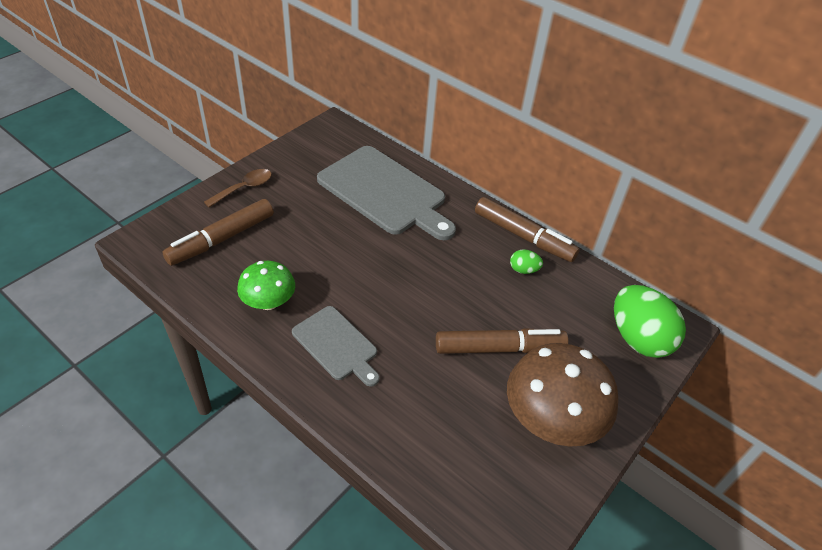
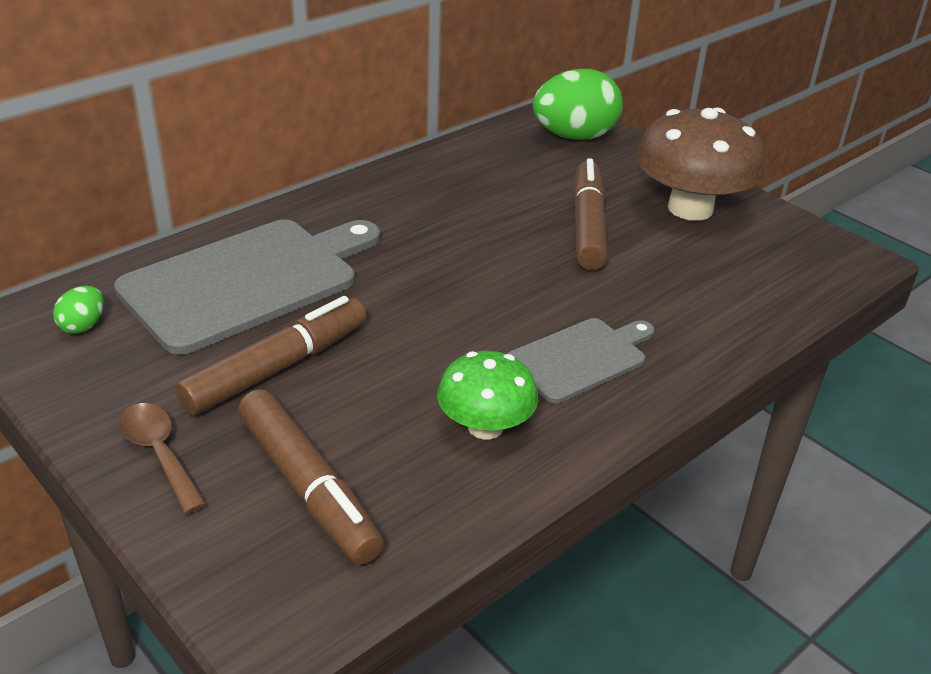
camera: 80 degrees left, 10 degrees down
brown marker [475,197,580,262] -> brown marker moved to [176,296,367,415]
green egg [510,249,543,274] -> green egg moved to [53,286,104,334]

